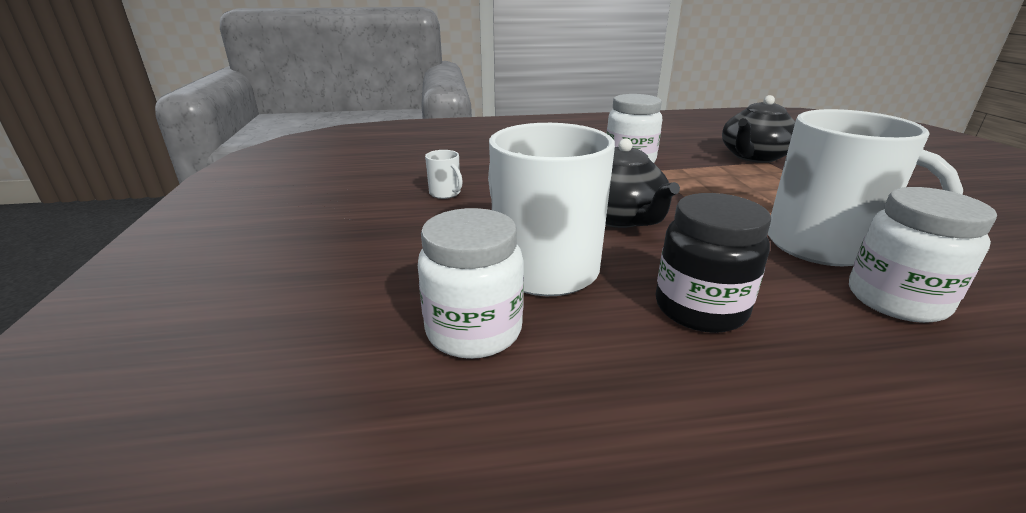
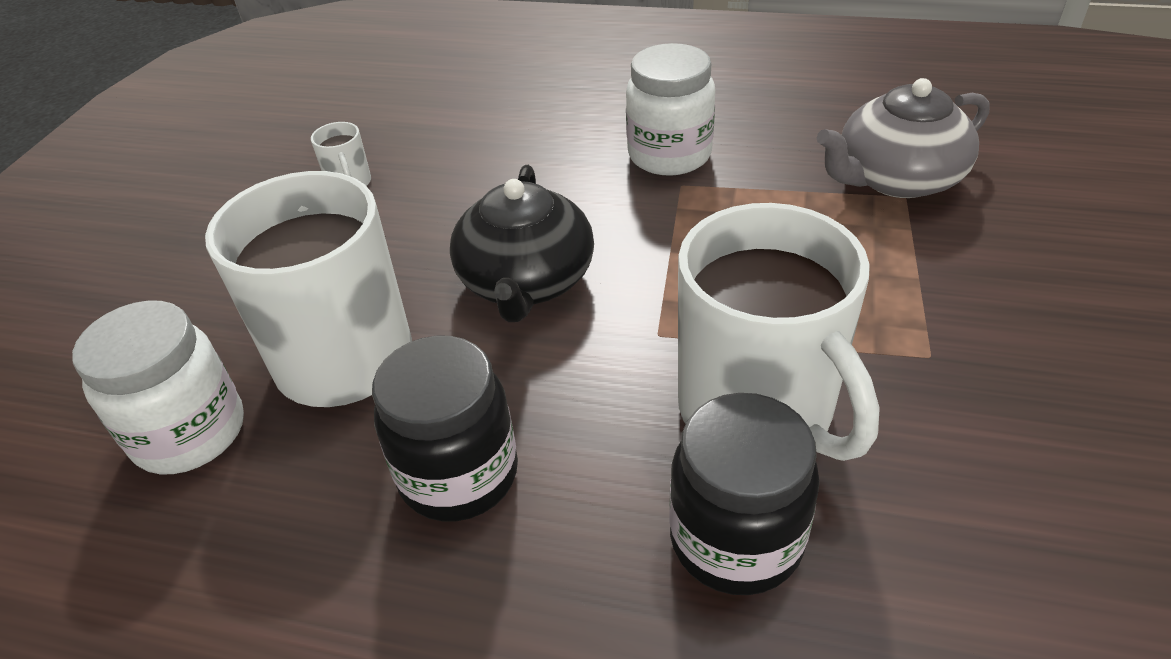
camera: 25 degrees right, 15 degrees up
black teapot [722,95,795,163] -> grey teapot [817,78,990,198]
white jar [849,187,997,323] -> black jar [669,393,820,595]

